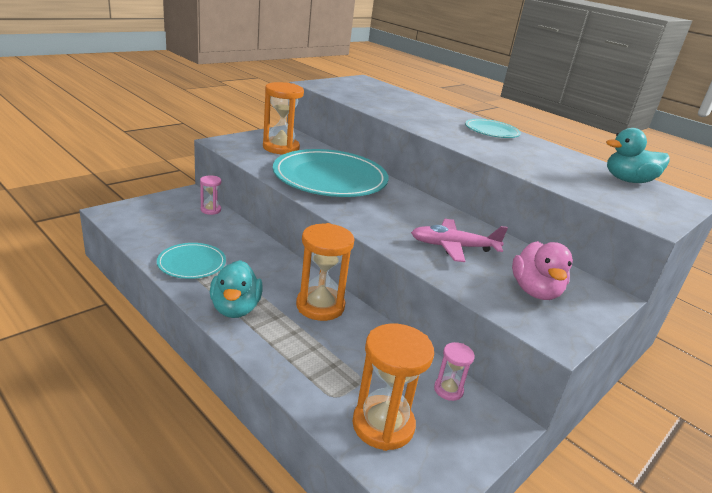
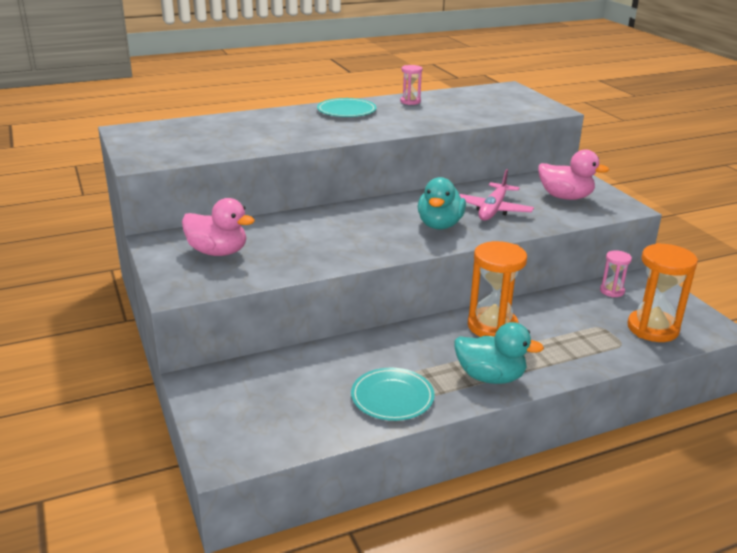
camera: 65 degrees left, 0 degrees up
pink hourglass [200,175,221,215] -> pink hourglass moved to [400,65,423,105]
orange hourglass [263,82,304,154] -> pink duck [182,198,255,256]
turquoise plate [273,149,388,197] -> none
turquoise duck [606,128,670,183] -> turquoise duck moved to [418,177,466,230]

